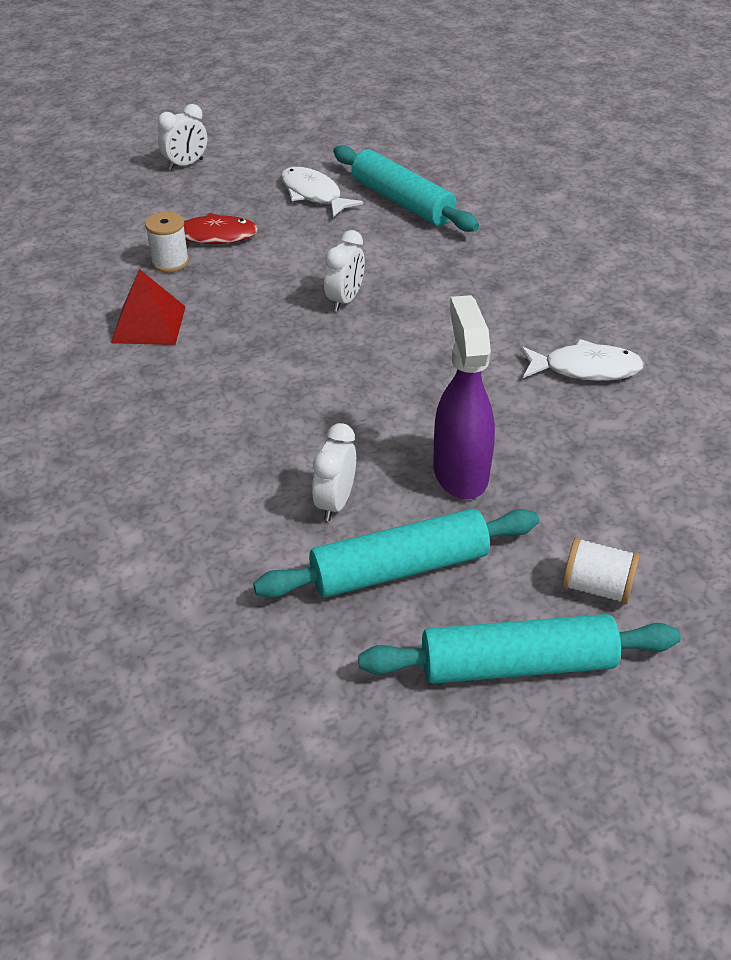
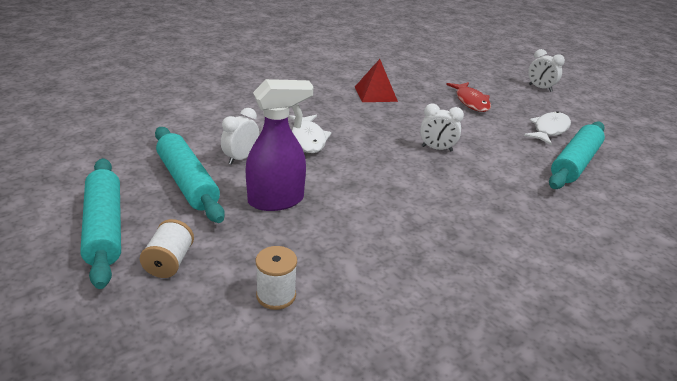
camera: 75 degrees right, 10 degrees down
white spool [145,212,189,273] -> white spool moved to [256,246,297,310]
white clock [312,423,356,521] -> white clock turned 60 degrees counterclockwise [221,108,259,165]
white fish [520,339,644,381] -> white fish moved to [289,115,332,153]

